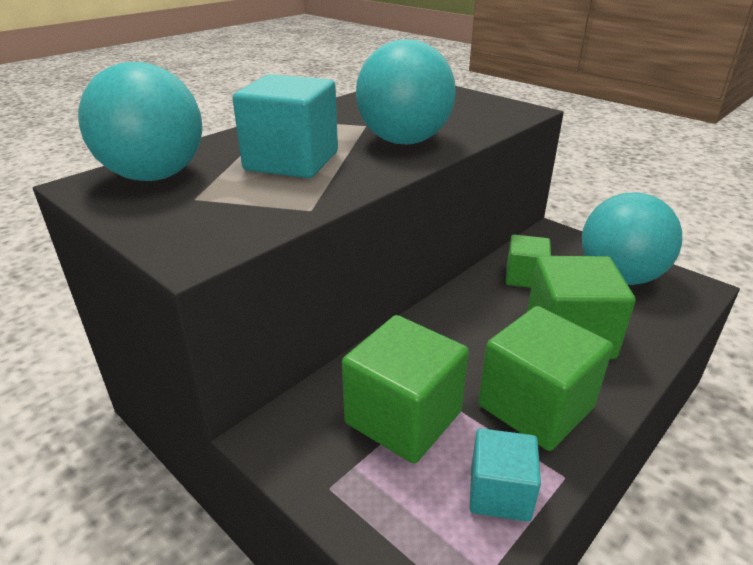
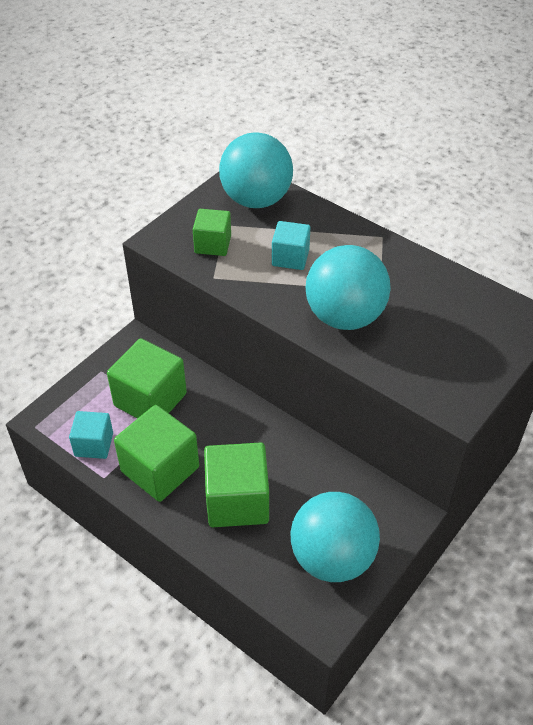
camera: 85 degrees right, 15 degrees up
turquoise cube [232,74,338,178] -> turquoise cube [272,221,311,270], size x0.59
green cube [506,235,551,288] -> green cube moved to [193,209,231,256]

